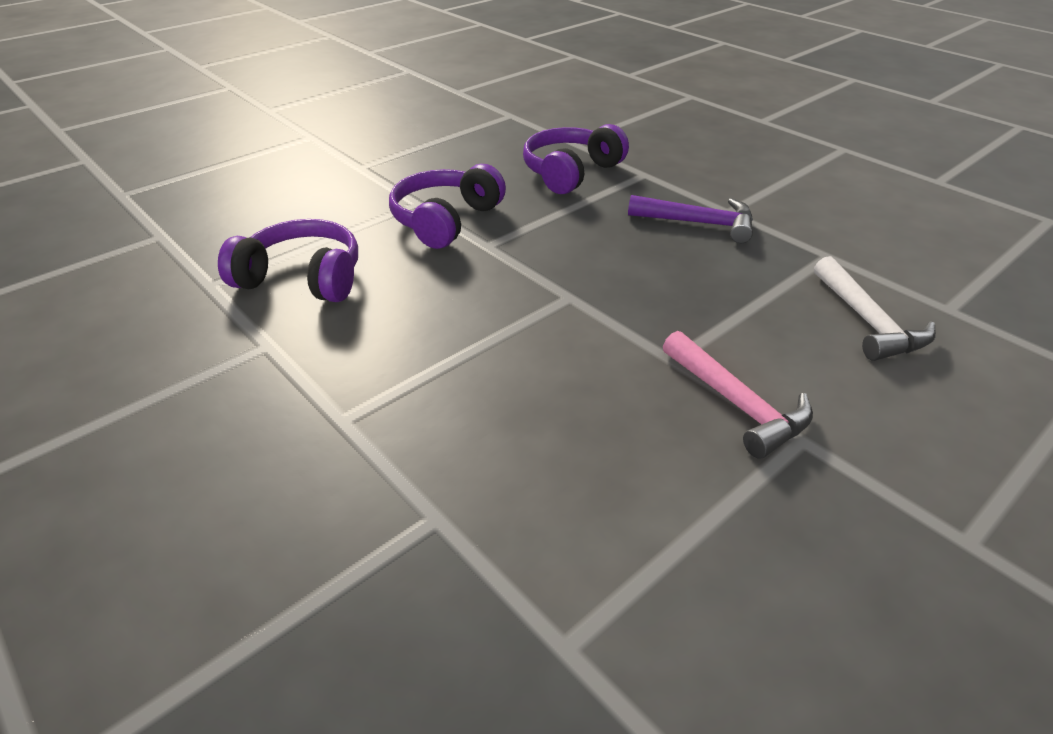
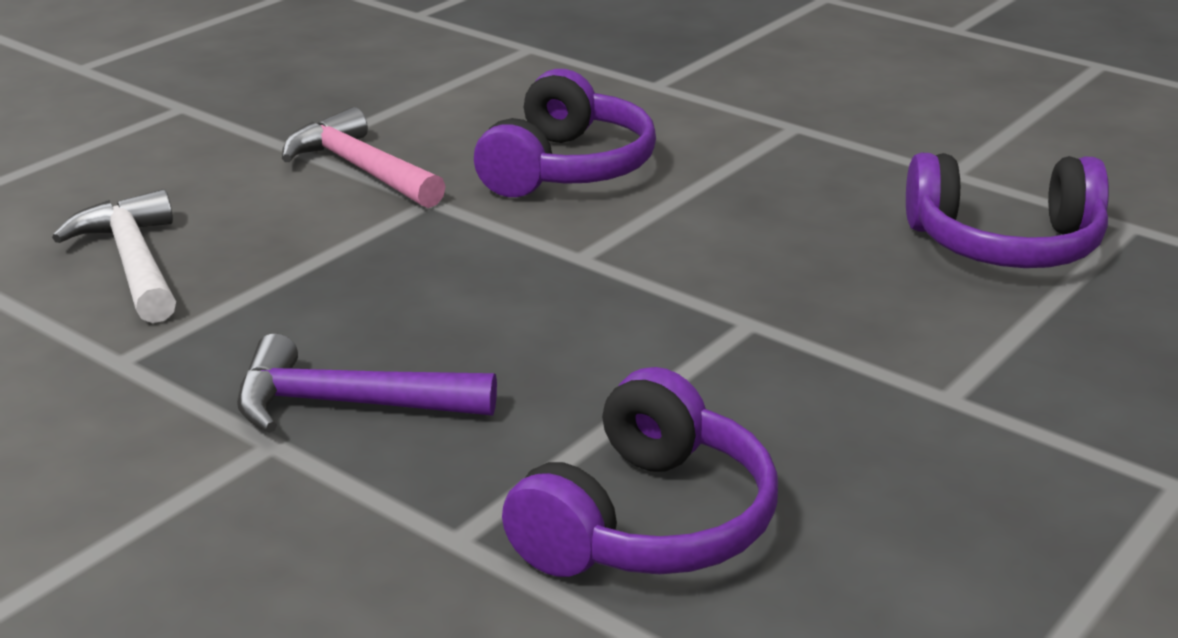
camera: 170 degrees right, 10 degrees down
purple headphones [389,164,506,249] -> purple headphones moved to [474,69,656,197]

